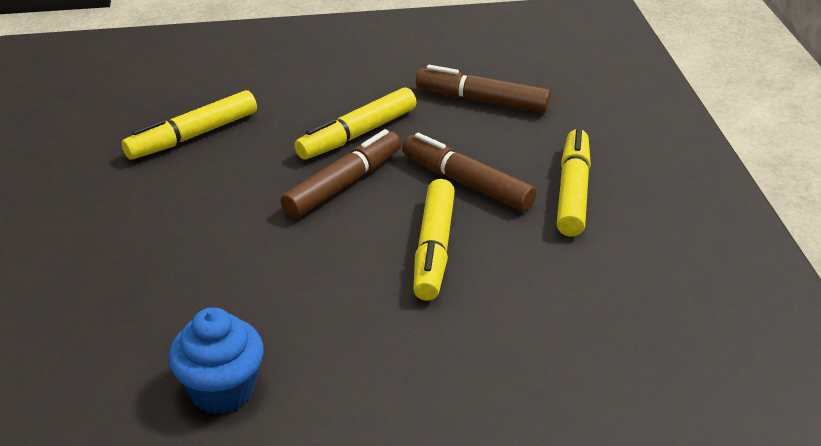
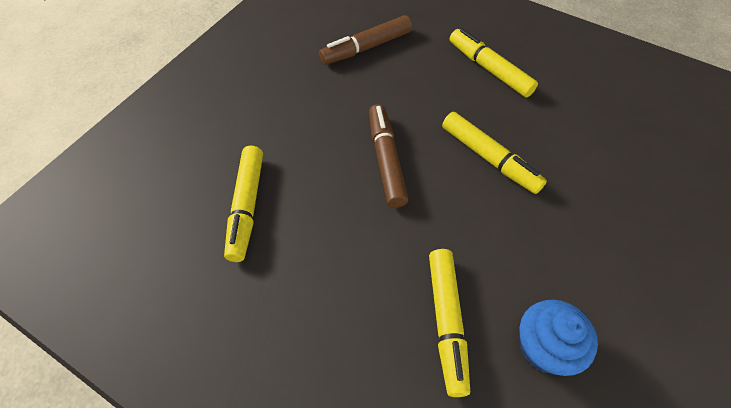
camera: 50 degrees left, 20 degrees up
yellow marker [294,87,417,160] -> yellow marker moved to [429,249,470,397]
brown marker [402,133,537,211] -> none

